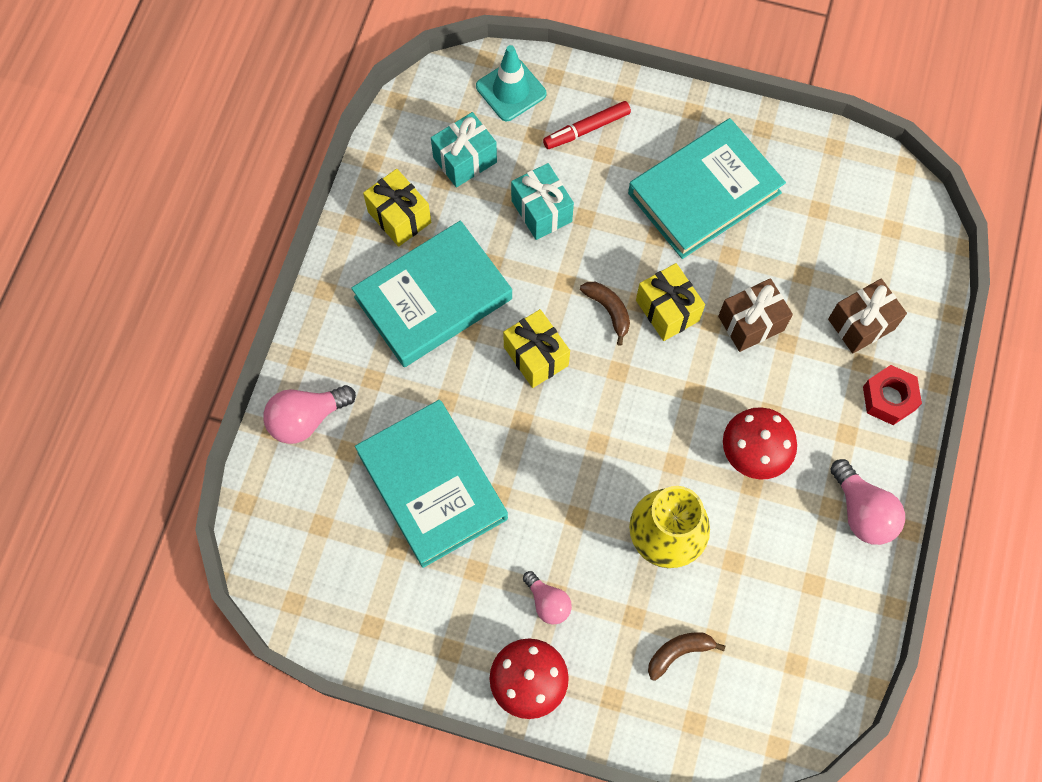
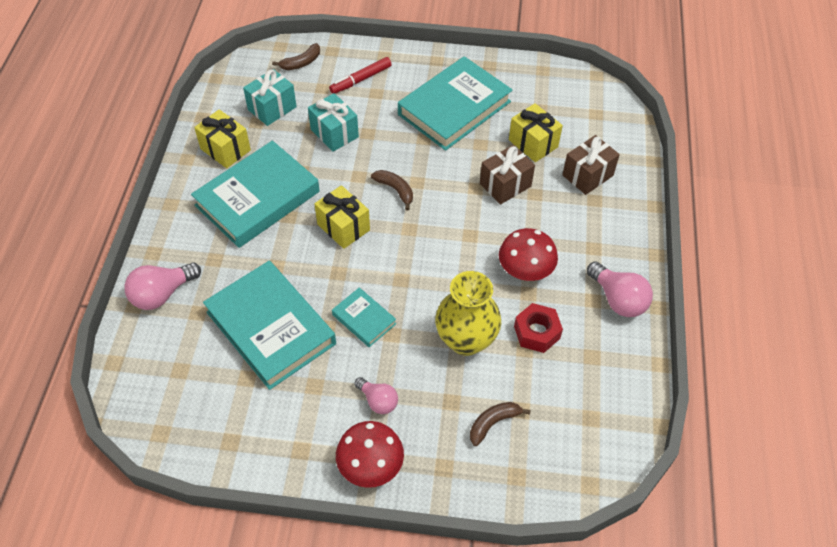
camera: 10 degrees left, 15 degrees down
turquoise traffic cone [476,45,546,121] -> brown banana [272,43,320,70]
yellow gift [636,263,705,341] -> yellow gift moved to [509,103,563,162]
red nut [863,365,922,425] -> red nut moved to [514,303,563,353]
none -> turquoise book [332,287,396,347]

